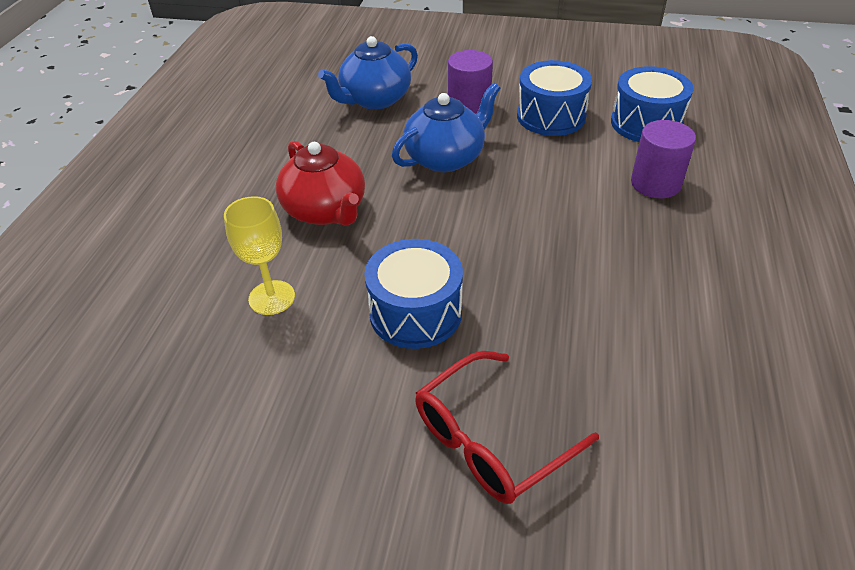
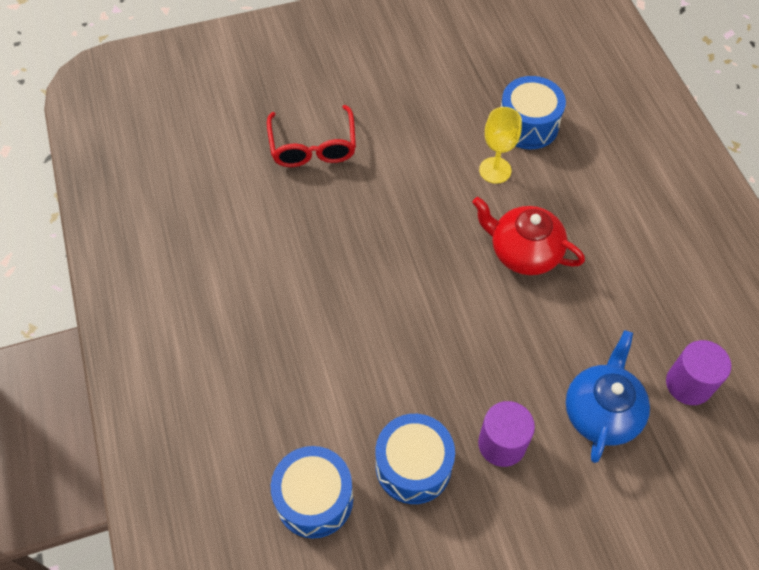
camera: 150 degrees right, 15 degrees up
blue drum [364,239,463,349] -> blue drum moved to [501,76,566,149]
blue teapot [392,83,501,172] -> none
red glasses [415,351,599,504] -> red glasses turned 150 degrees clockwise [267,105,356,167]
purple cylinder [631,120,696,198] -> purple cylinder moved to [666,340,731,405]

